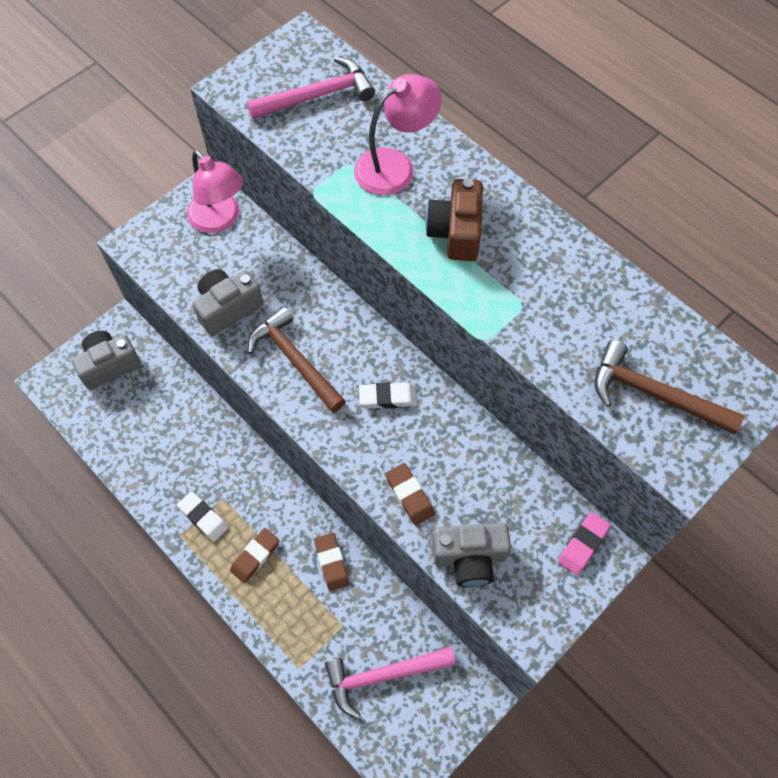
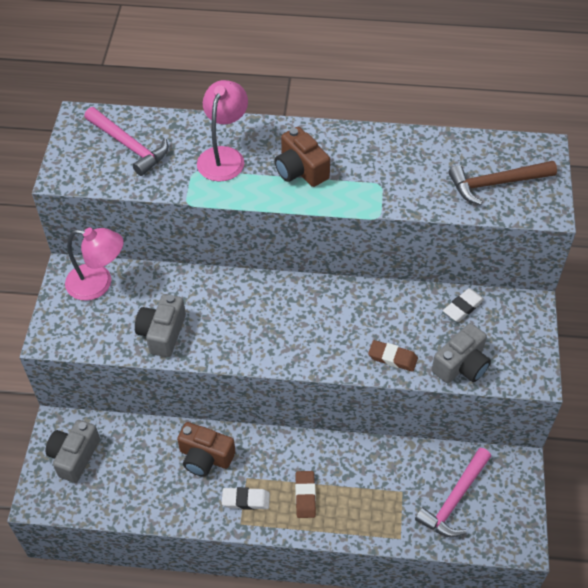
camera: 40 degrees left, 10 degrees down
pink hammer [247,57,375,119] -> pink hammer turned 105 degrees clockwise [84,107,168,176]
brown hammer [248,307,346,413] -> none
brown eraser [314,533,349,591] -> none
white eraser [359,382,417,408] -> white eraser moved to [443,288,485,322]
pink eraser [558,512,611,575] -> none
none -> brown camera [177,422,235,477]

